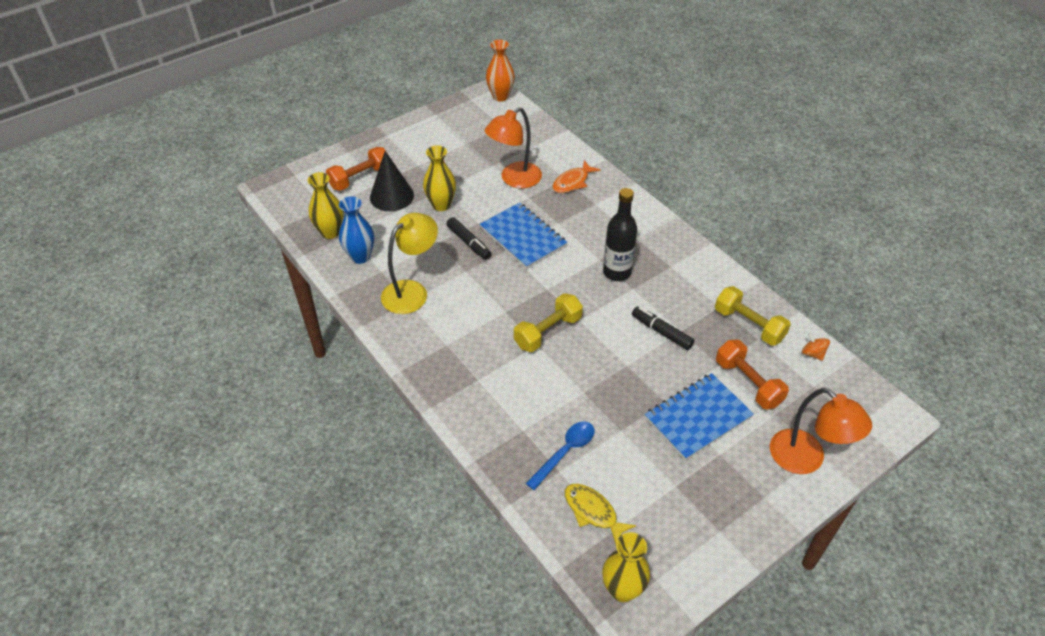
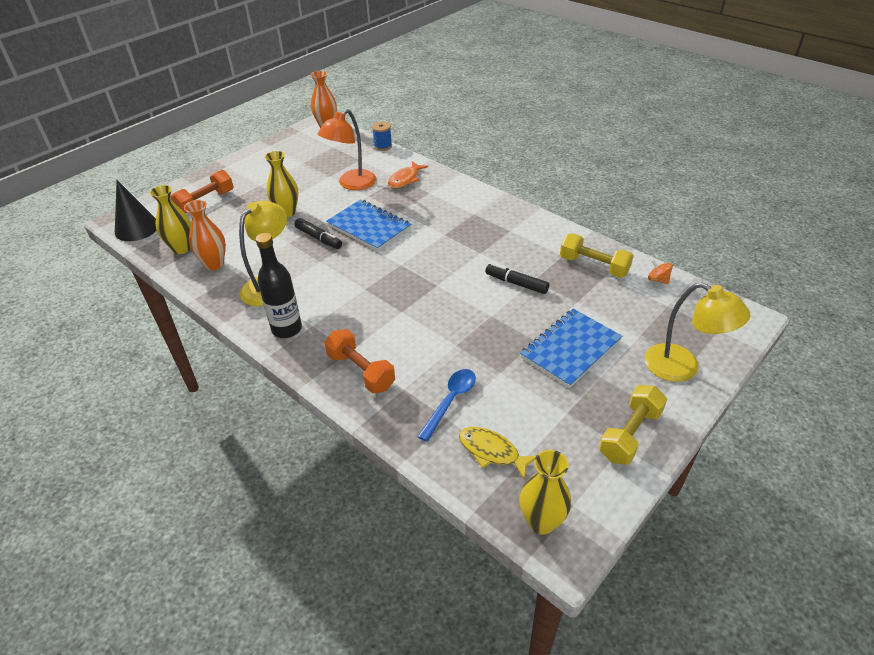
camera: 10 degrees left, 5 degrees down
blue vase [339,196,374,264] -> orange vase [184,200,226,270]
black cone [370,151,414,211] -> black cone moved to [115,180,157,241]
yellow dumbbell [514,293,583,352] -> yellow dumbbell moved to [599,385,667,465]
black bottle [603,188,637,281] -> black bottle moved to [256,233,302,338]
orange dumbbell [716,340,789,410] -> orange dumbbell moved to [325,329,395,393]
orange lamp [770,388,872,474] -> yellow lamp [645,282,750,382]
none -> blue spool [372,122,392,151]

